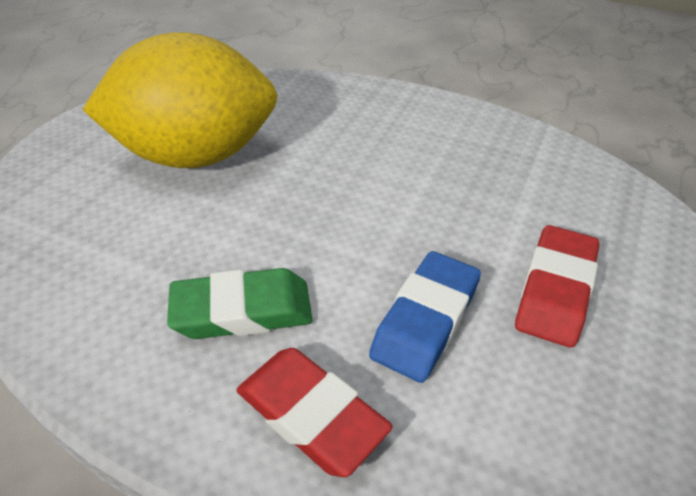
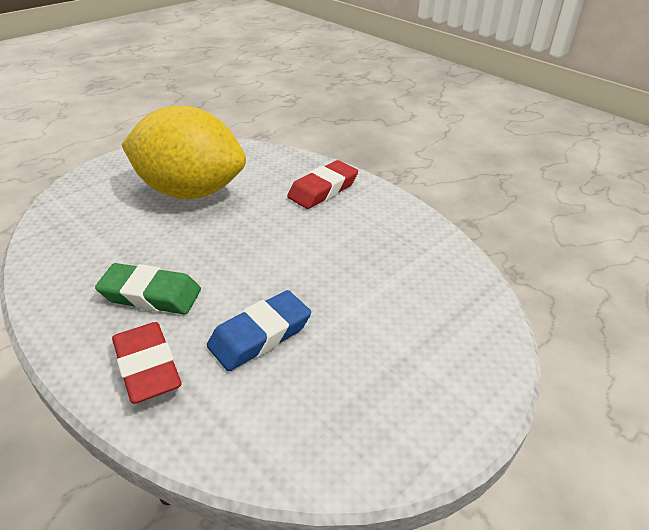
camera: 20 degrees right, 5 degrees down
red eraser [515,225,599,348] -> red eraser moved to [287,160,358,209]

